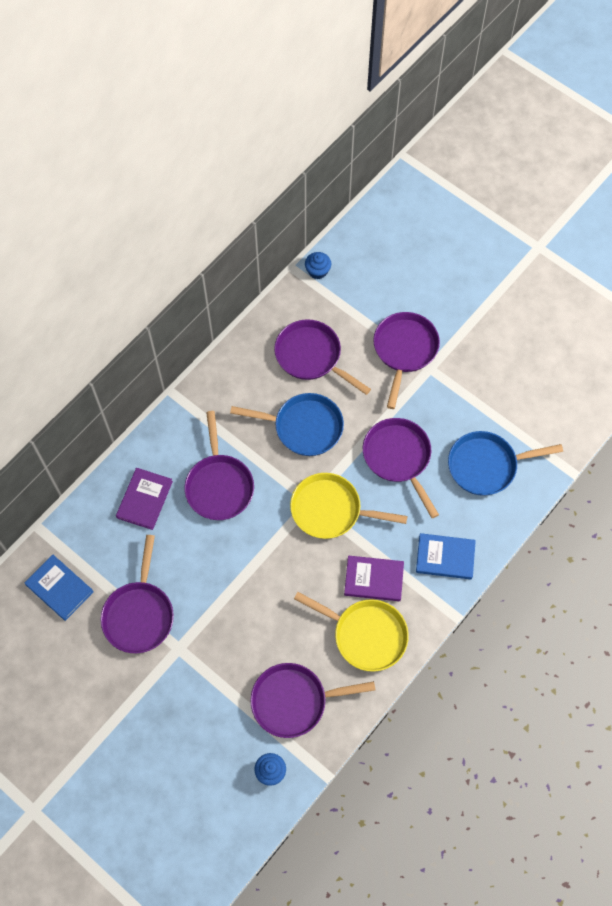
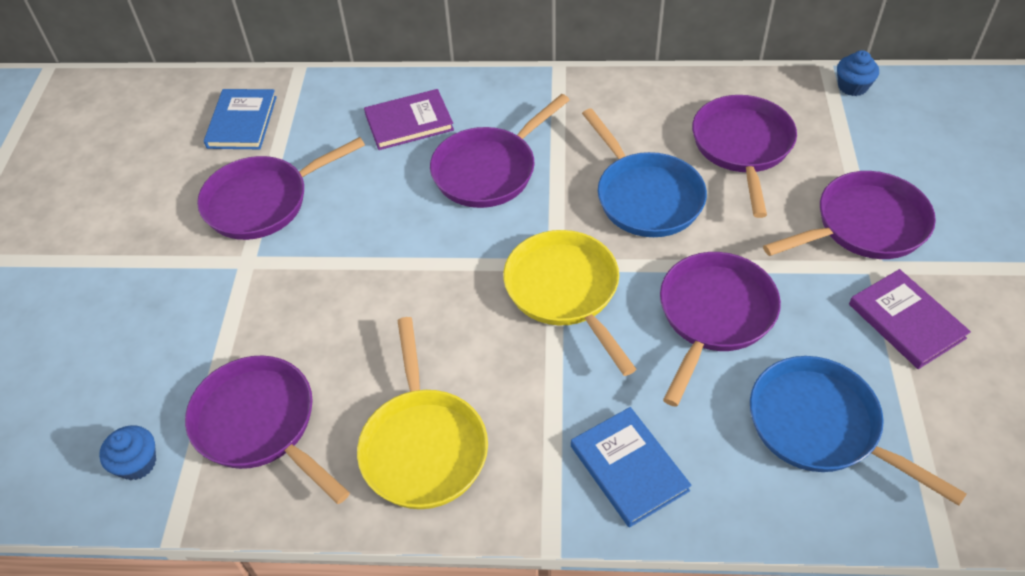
camera: 55 degrees right, 15 degrees down
purple book [344,556,404,601] -> purple book moved to [849,269,971,369]

